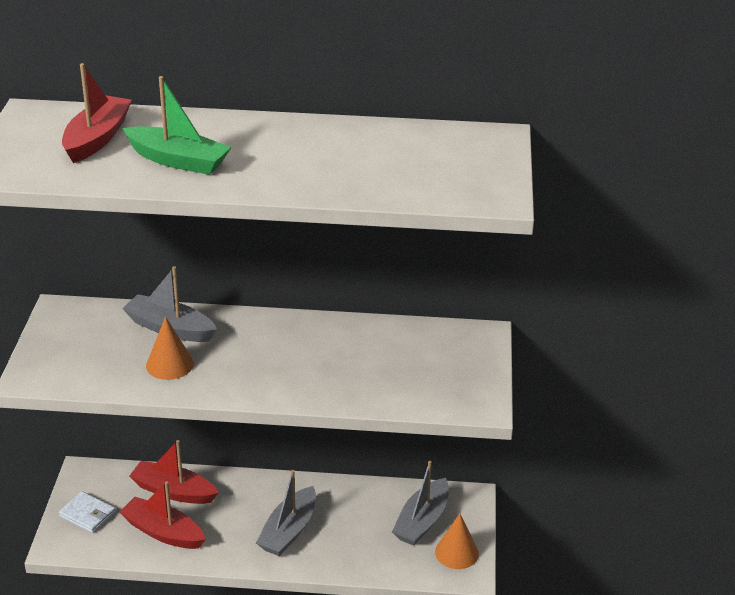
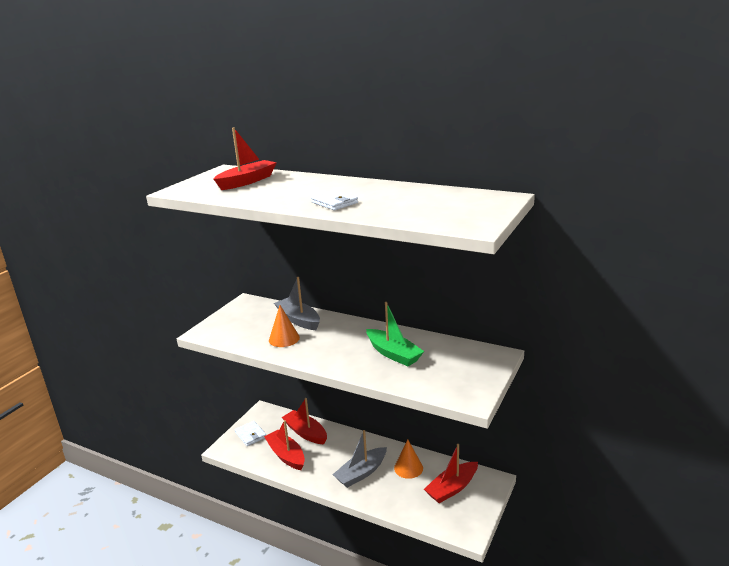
camera: 25 degrees right, 10 degrees down
green boat [123,76,232,175] -> green boat moved to [366,302,424,366]
grey boat [392,461,449,546] -> red boat [424,444,478,503]
orange cone [435,514,479,569] -> orange cone moved to [394,440,423,479]
none -> white wallet [311,190,358,210]

